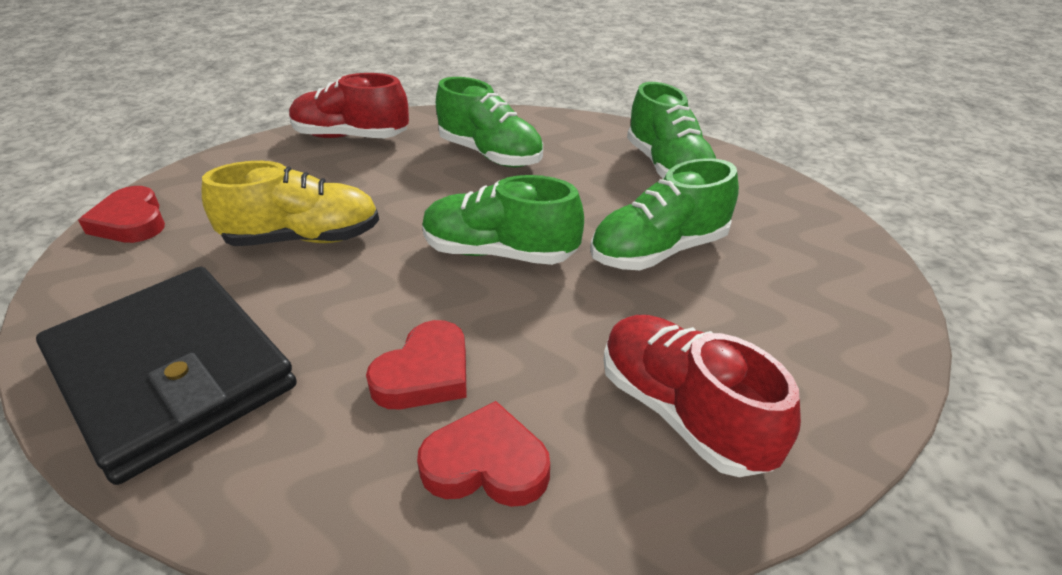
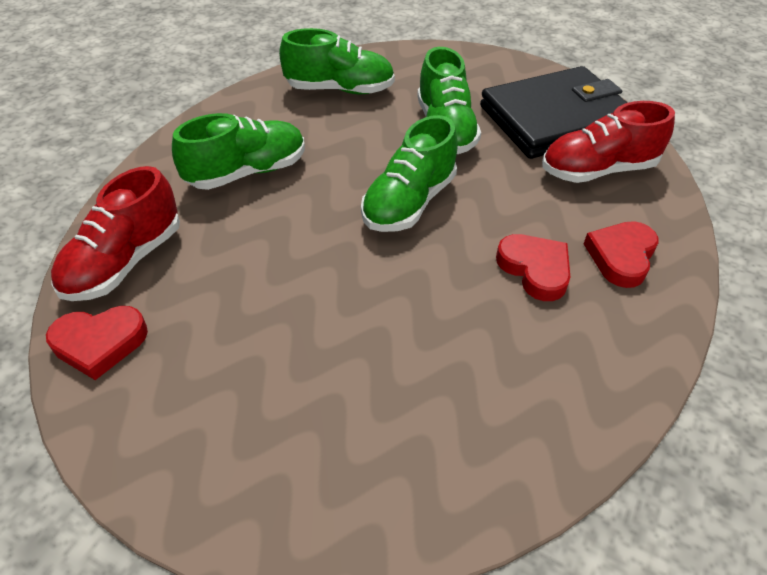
camera: 70 degrees left, 10 degrees up
black wallet [36,267,297,485] -> black wallet moved to [480,66,627,159]
red heart [78,186,165,243] -> red heart moved to [46,306,148,380]
yellow shoe [202,161,379,246] -> none

